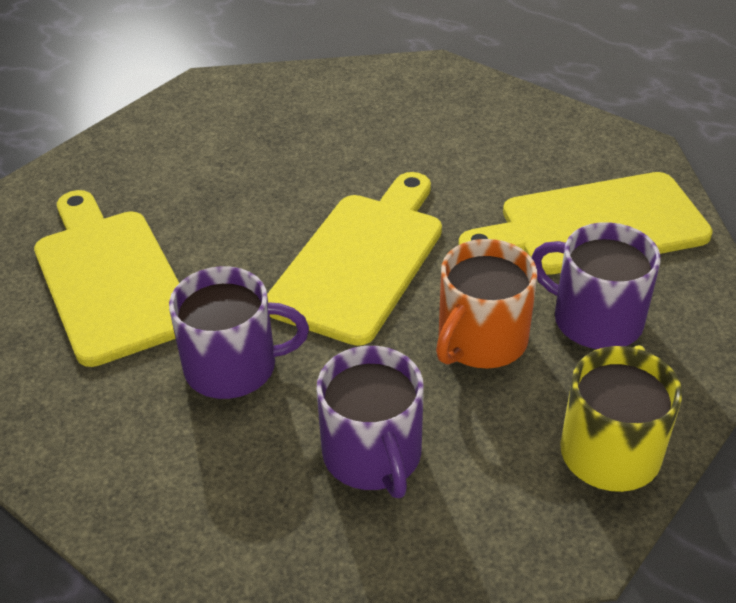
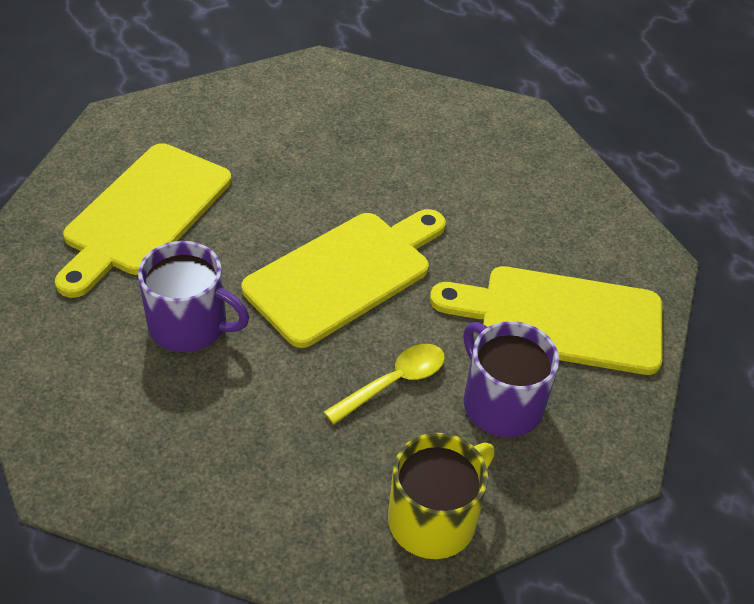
camera: 20 degrees right, 5 degrees up
yellow cutting board [34,190,179,367] -> yellow cutting board turned 150 degrees counterclockwise [55,143,232,298]
purple mug [316,346,424,498] -> none
orange mug [436,239,537,368] -> yellow spoon [324,344,445,424]

